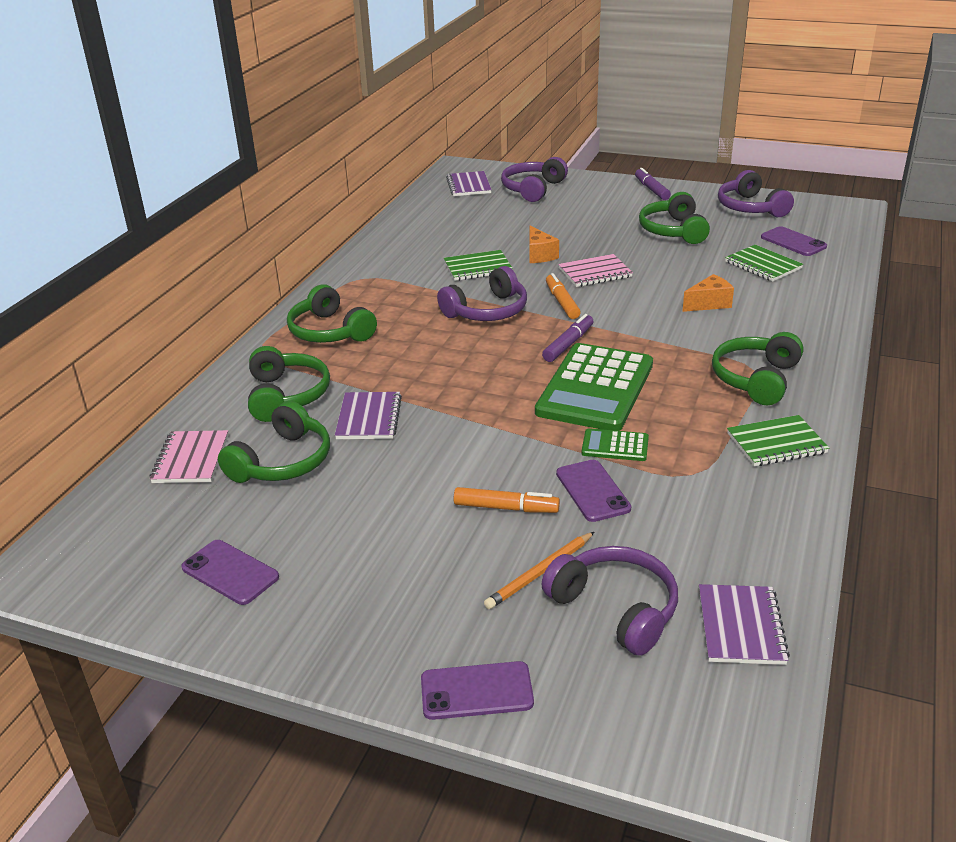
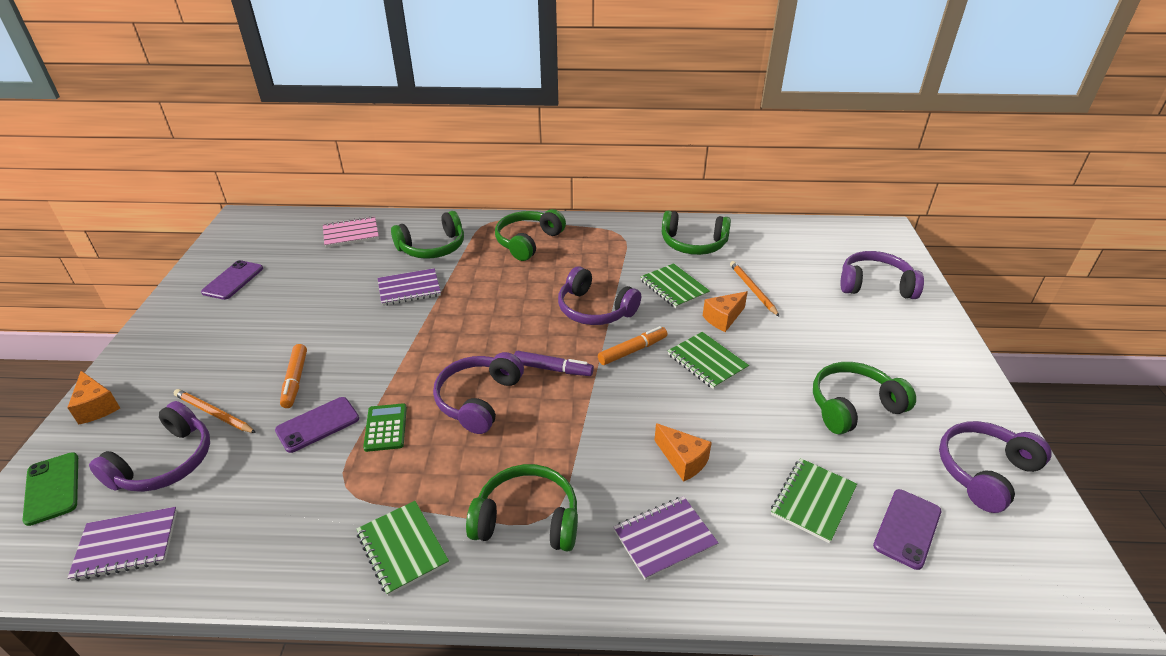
camera: 70 degrees right, 5 degrees up
green headphones [218,401,330,483] -> green headphones moved to [662,211,731,255]
purple phone [421,661,534,720] -> orange cheese [67,371,120,424]
purple notebook [446,171,492,196] -> purple notebook moved to [614,496,718,580]
green calculator [535,343,653,431] -> purple headphones [433,352,524,434]
pink notebook [558,254,633,287] -> green notebook [668,332,749,389]
purple marker [635,168,671,200] -> none
none -> green phone [22,452,78,526]
none -> orange pencil [730,261,780,317]

